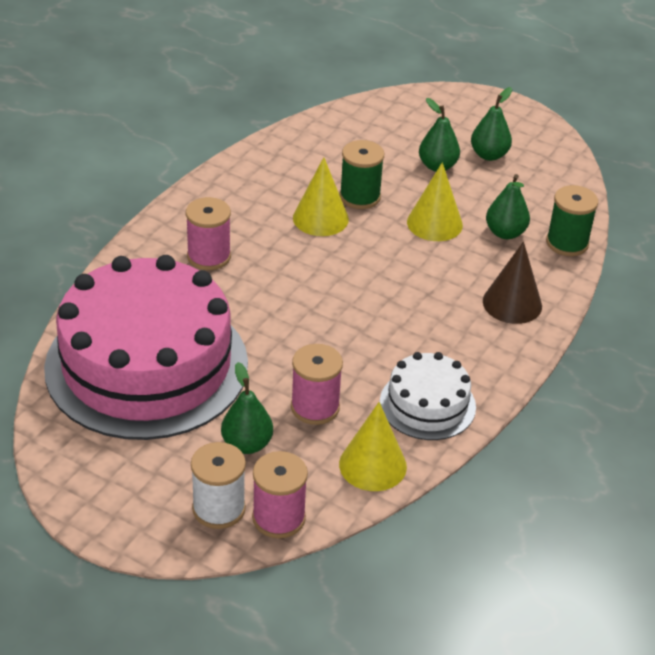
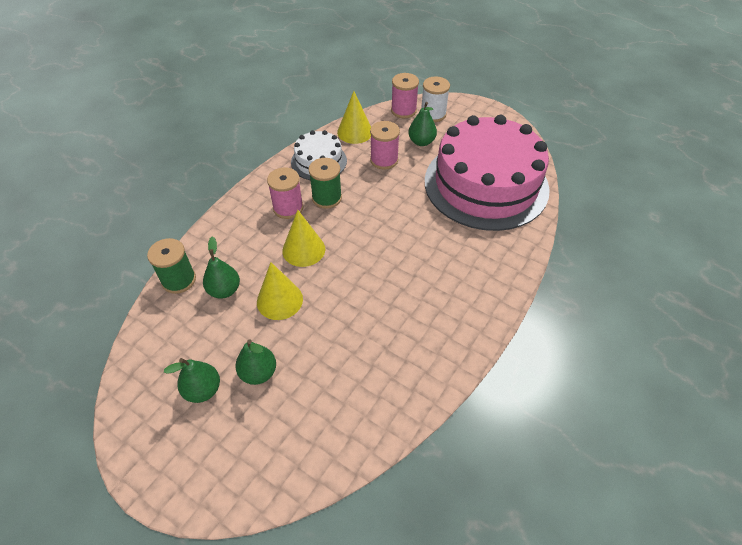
camera: 175 degrees left, 10 degrees up
pink spool [186,197,231,270] -> pink spool moved to [267,168,303,219]
yellow cone [293,157,349,236] -> yellow cone moved to [282,210,325,267]
green spool [340,140,384,209] -> green spool moved to [309,158,342,209]
brown cone [483,241,542,324] -> none

